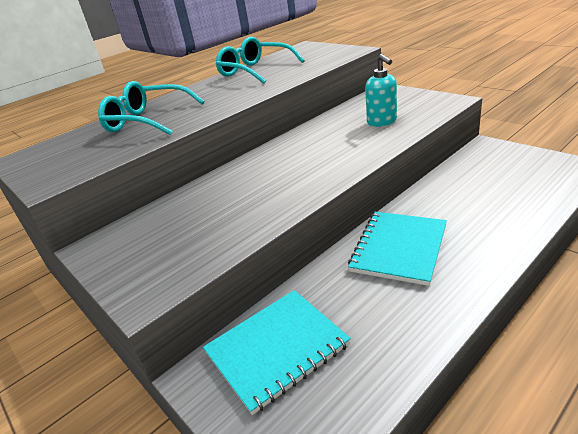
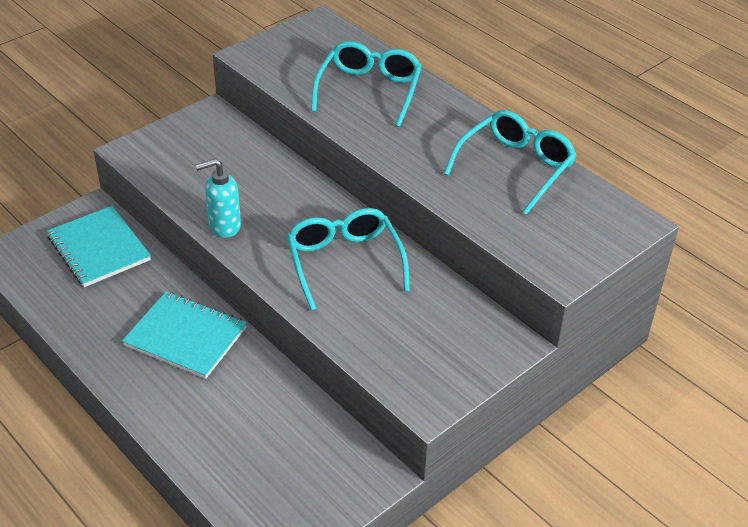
camera: 85 degrees right, 10 degrees up
turquoise soap dispenser [365,54,397,127] -> turquoise soap dispenser moved to [195,159,241,237]
none -> turquoise glasses [287,208,410,311]

